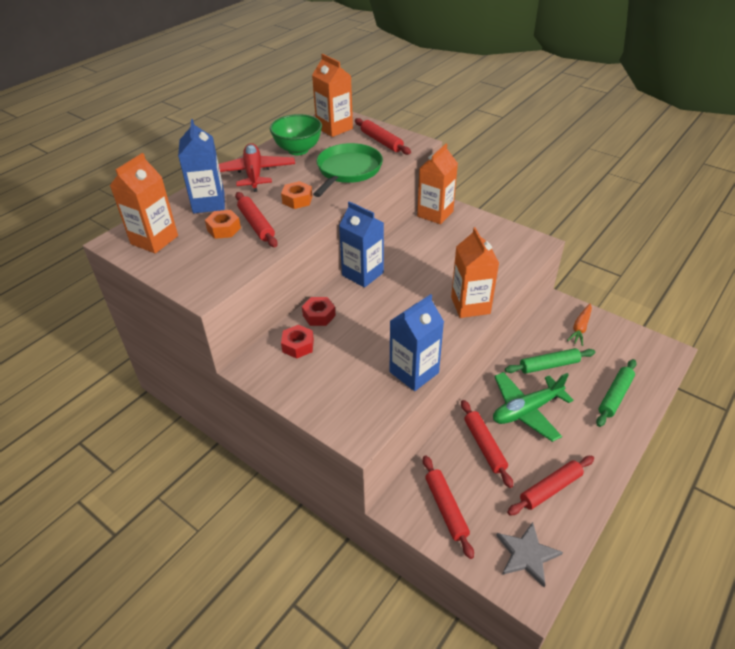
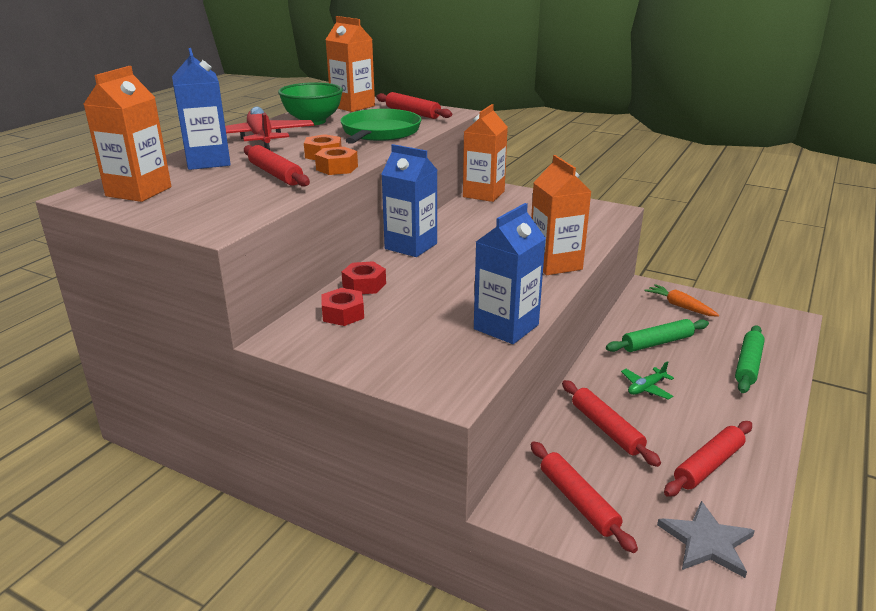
camera: 10 degrees left, 15 degrees down
orange nut [205,210,241,239] -> orange nut moved to [315,147,358,175]
green plane [493,372,573,442] -> green plane [621,361,674,400], size x0.49
orange carrot [567,304,592,346] -> orange carrot turned 120 degrees clockwise [645,284,719,317]

